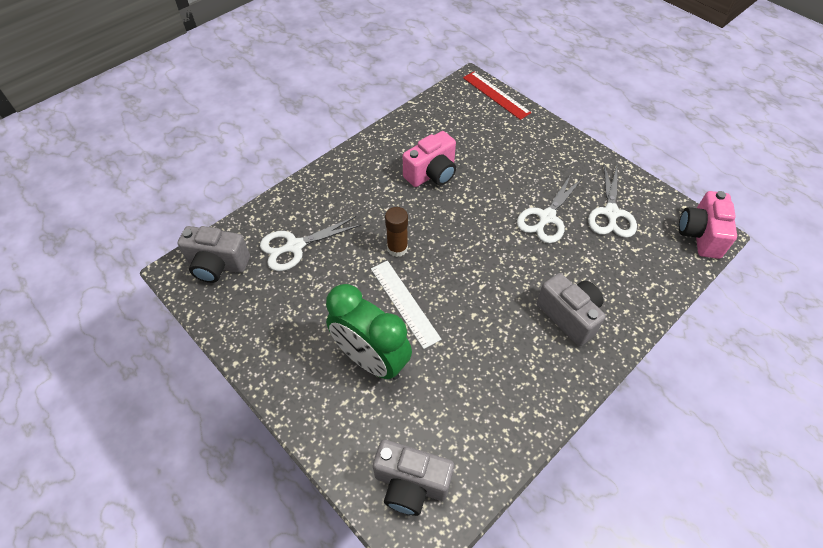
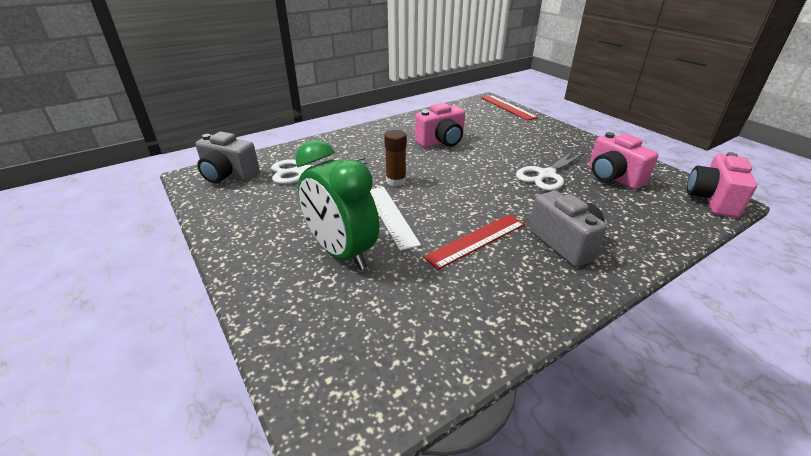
camera: 10 degrees right, 20 degrees down
grey camera [373,439,454,516] -> none
white scissors [588,164,637,238] -> pink camera [589,132,659,189]
none -> red ruler [423,215,525,270]

